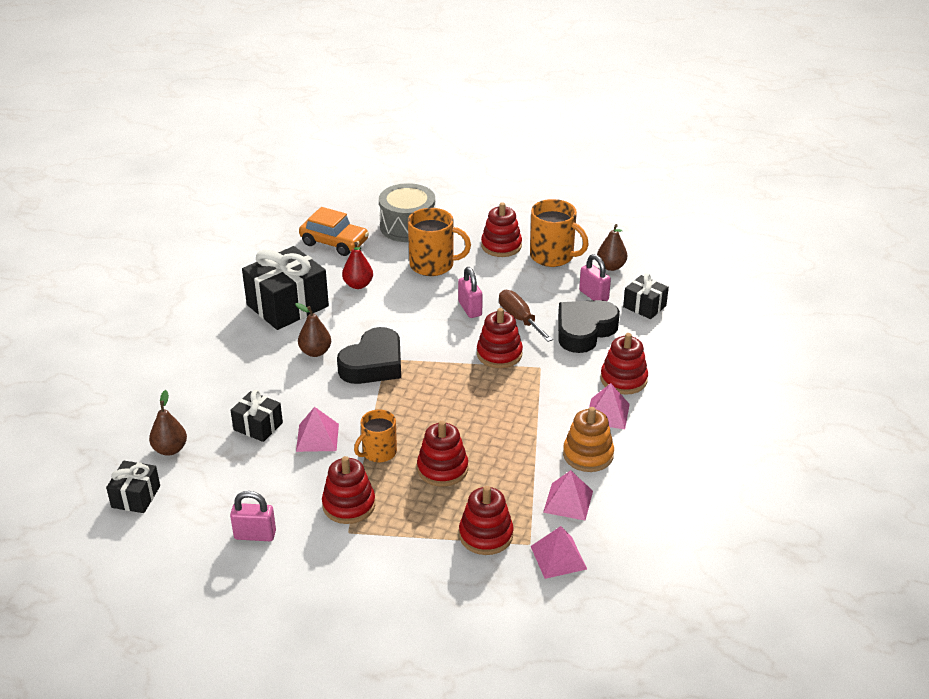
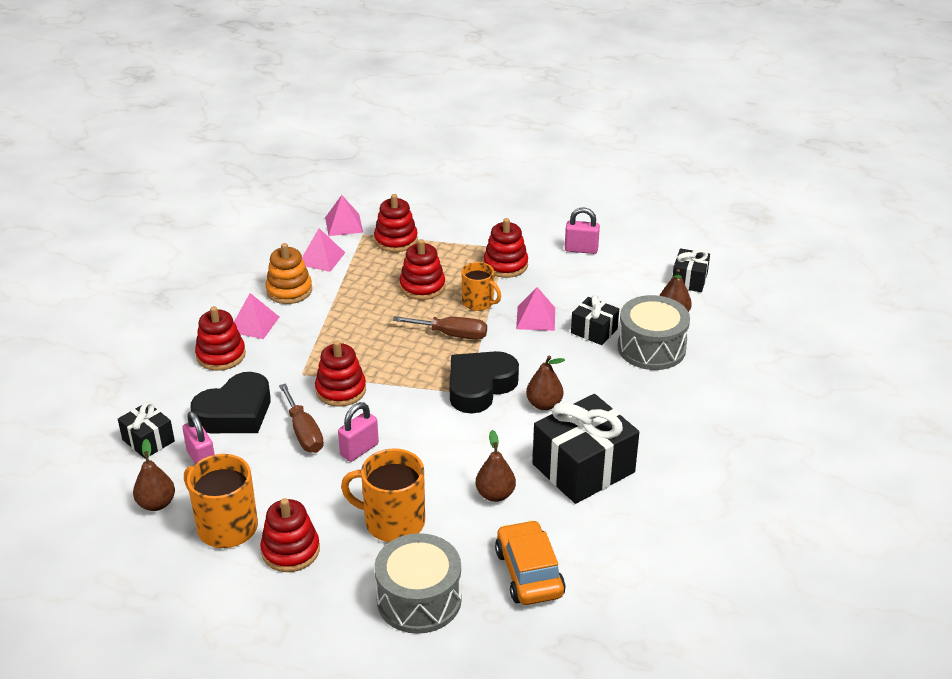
camera: 175 degrees left, 0 degrees up
orange car [299,207,369,256] -> orange car turned 45 degrees clockwise [495,520,566,605]
red pear [342,242,373,289] -> brown pear [475,430,516,502]
orange mug [354,410,397,462] -> orange mug turned 75 degrees clockwise [462,262,501,311]
pink padlock [458,267,483,318] -> pink padlock turned 60 degrees clockwise [338,402,379,462]
none -> brown screwdriver [393,316,487,340]
none -> grey drum [618,295,690,370]

